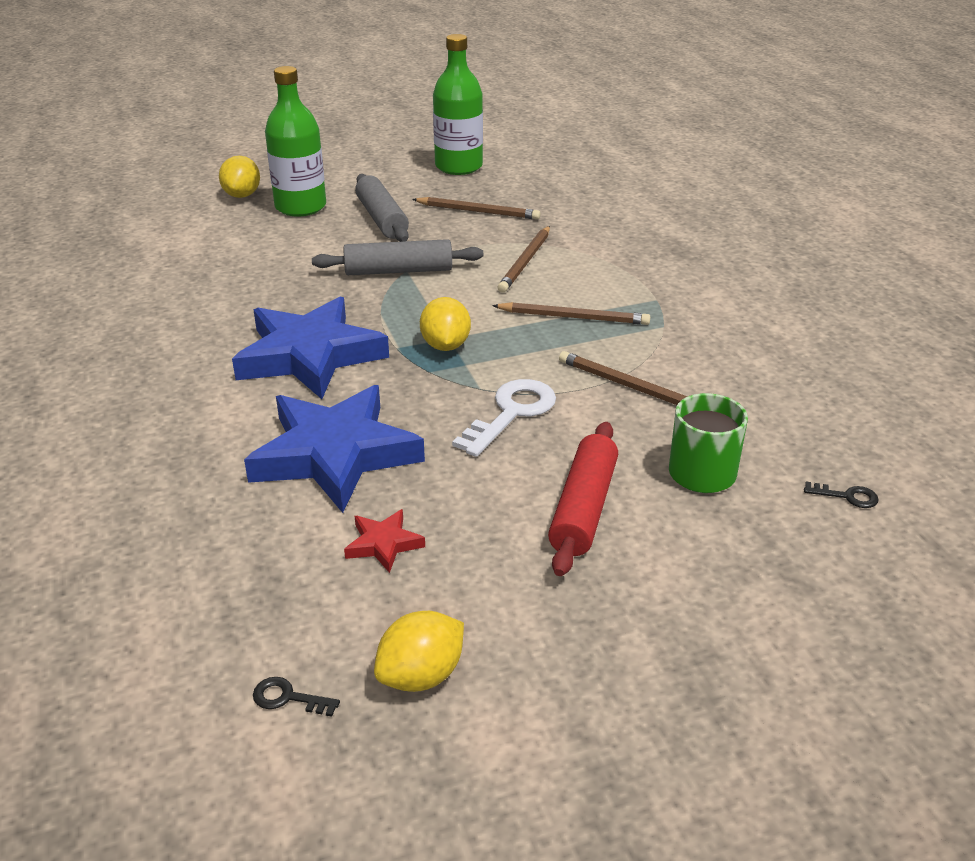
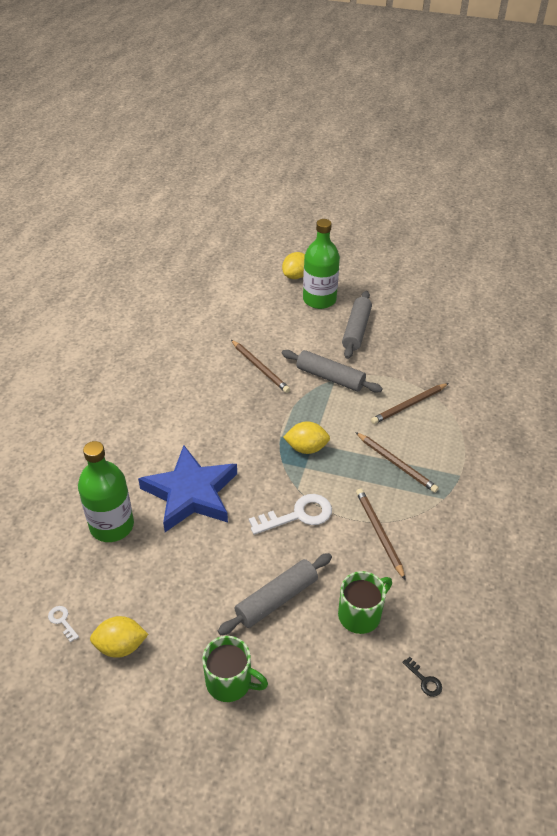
camera: 35 degrees right, 10 degrees up
blue star [232,297,389,399] -> none
black key [253,677,340,717] -> white key [48,606,79,642]
red star [344,509,425,573] -> none
brown pencil [412,197,540,220] -> brown pencil moved to [231,340,290,393]
yellow lemon [420,297,471,351] -> yellow lemon turned 60 degrees clockwise [283,421,330,454]
green bottle [433,34,483,175] -> green bottle moved to [78,441,134,542]
red rolling pin [548,422,618,576] -> grey rolling pin [218,553,332,635]
none -> green mug [202,636,268,702]

